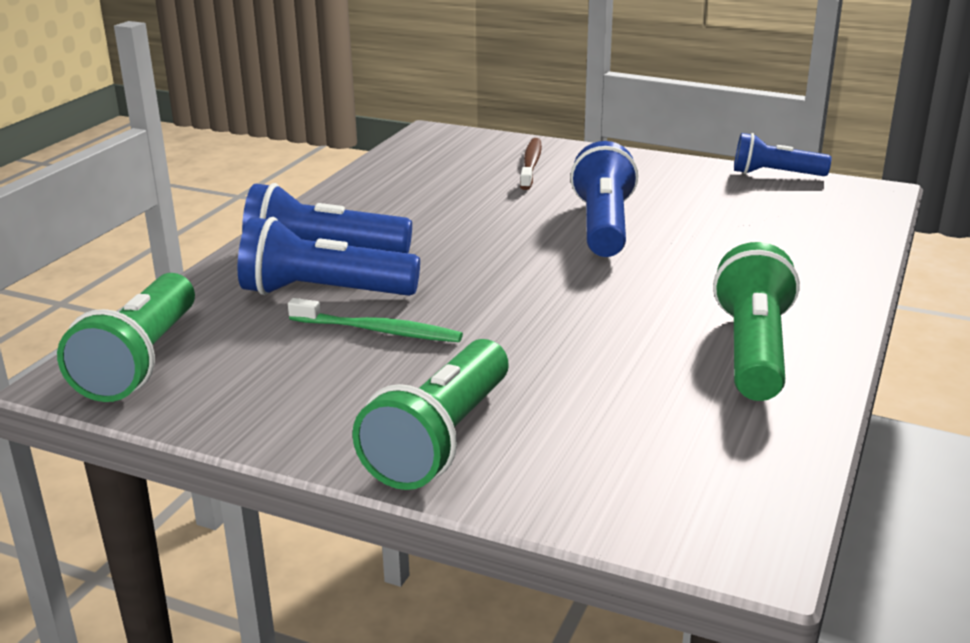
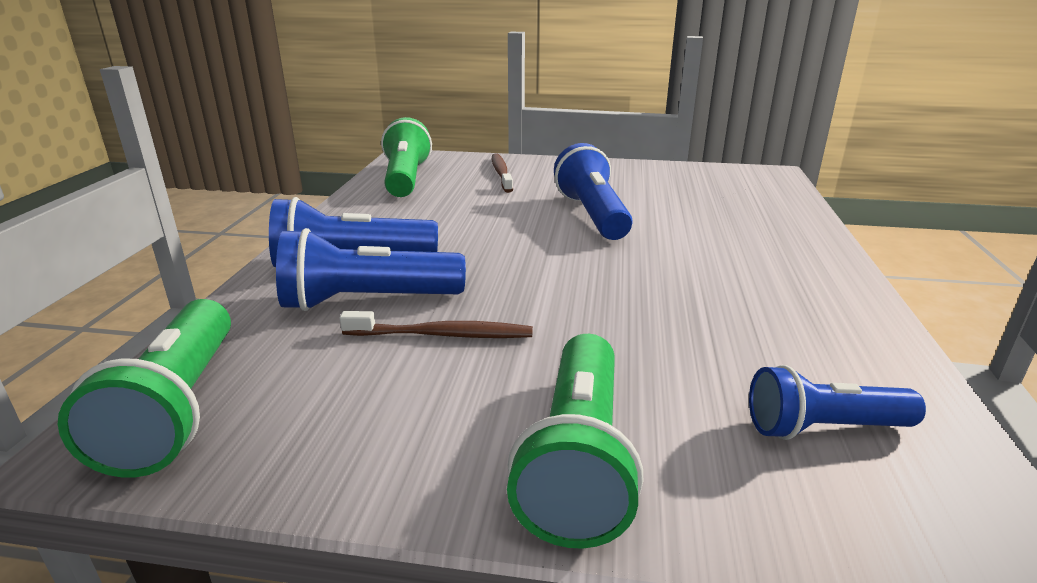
camera: 15 degrees left, 0 degrees up
green toothbrush [288,298,463,342] -> brown toothbrush [340,311,533,338]
green flashlight [713,242,800,401] -> green flashlight moved to [381,117,432,197]
blue flashlight [734,133,831,176] -> blue flashlight moved to [749,365,926,440]

